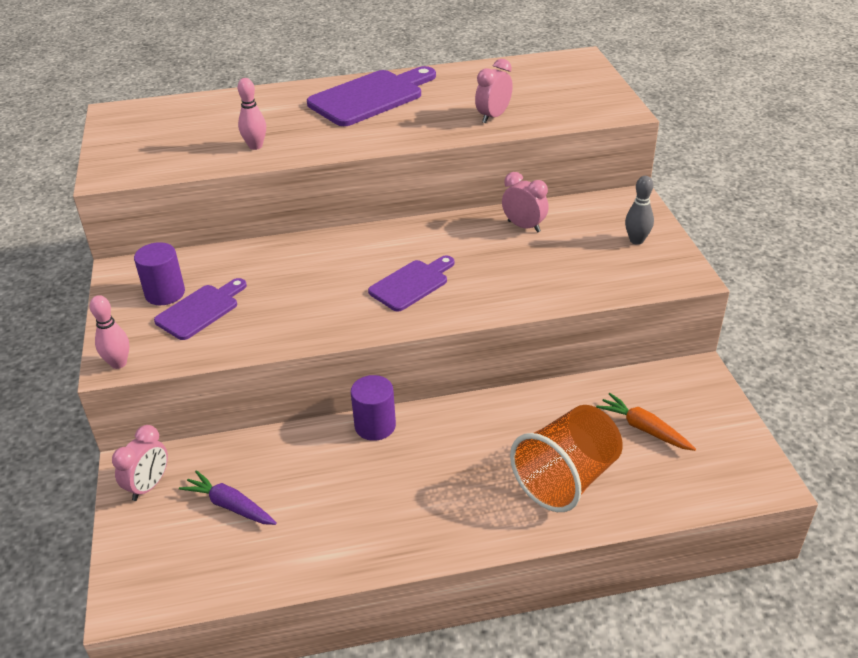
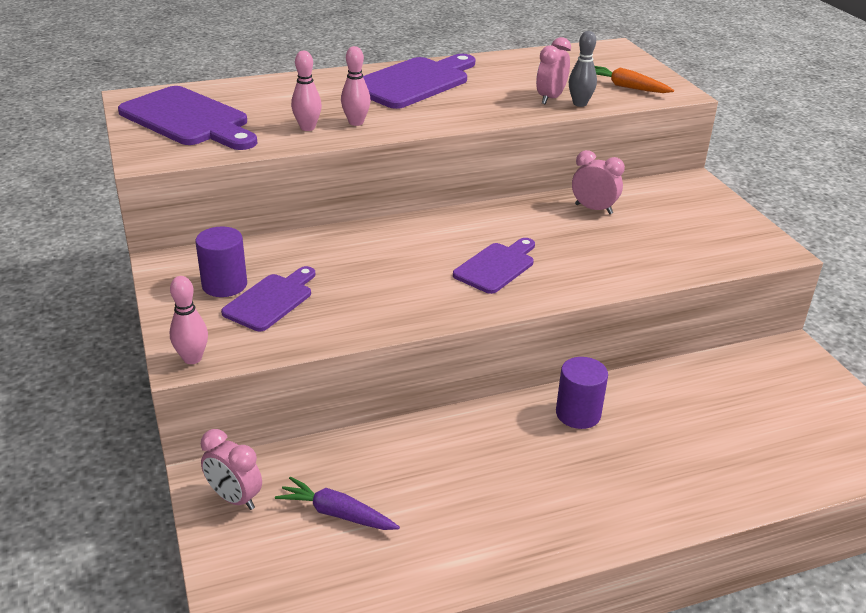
camera: 10 degrees left, 5 degrees down
pink clock [112,425,168,501] -> pink clock turned 105 degrees clockwise [201,429,262,510]
purple cylinder [351,375,396,441] -> purple cylinder moved to [556,357,608,429]
orange cup [510,405,623,512] -> none
orange carrot [596,393,696,451] -> orange carrot moved to [594,66,674,93]
grey bowling pin [625,176,654,245] -> grey bowling pin moved to [569,31,597,107]
none -> purple cutting board [118,86,257,150]
none -> pink bowling pin [341,46,371,126]

